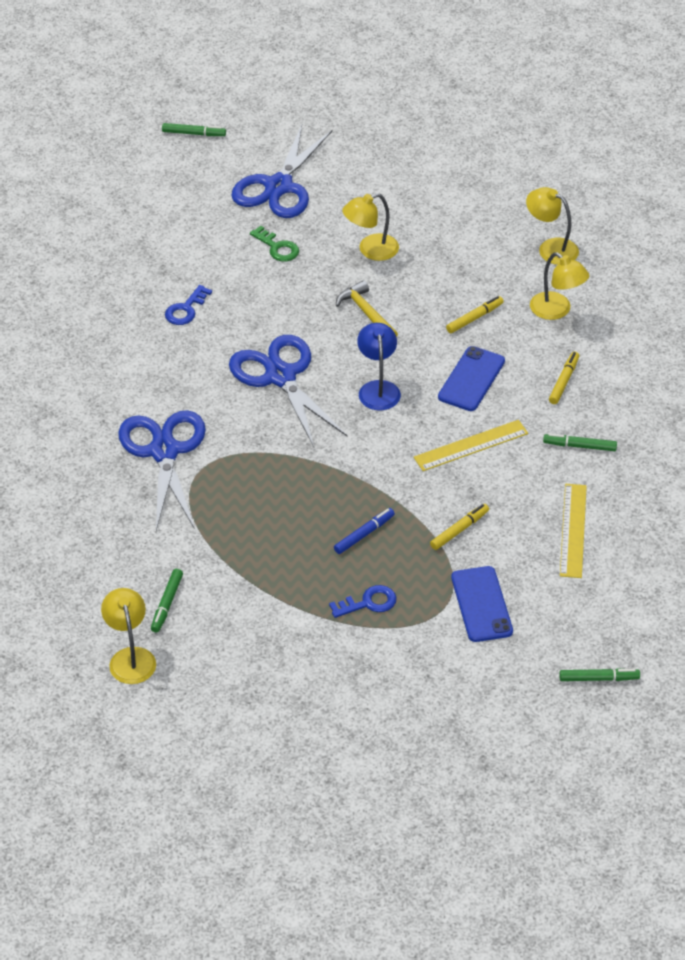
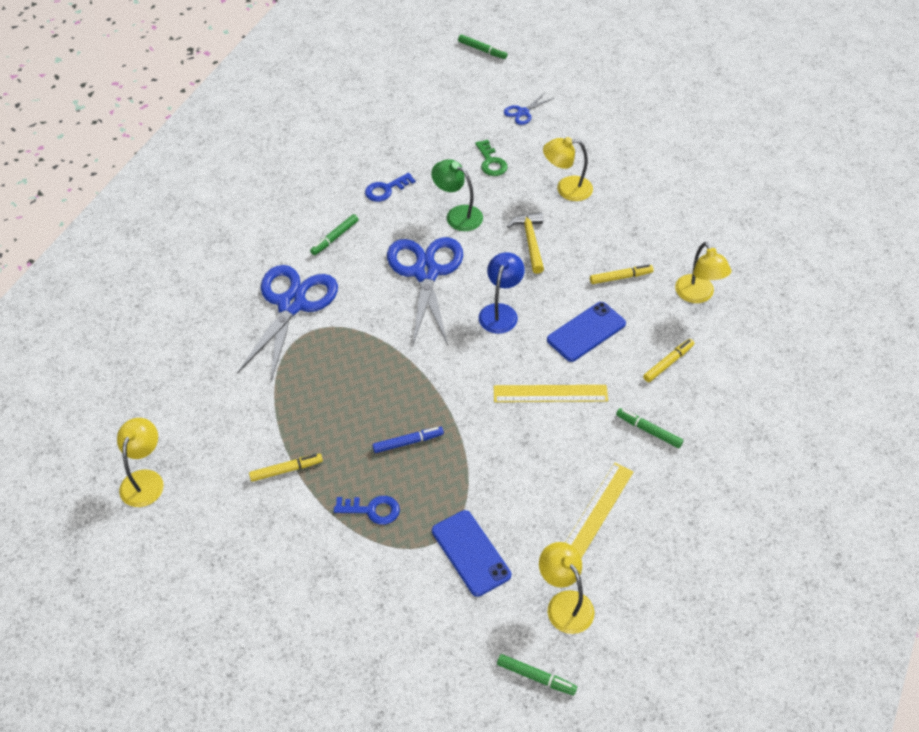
camera: 25 degrees right, 5 degrees up
green marker [151,569,183,633] -> green marker moved to [310,214,359,255]
blue scissors [231,125,333,218] -> blue scissors [504,93,554,125], size x0.44
yellow marker [430,504,489,550] -> yellow marker moved to [249,454,323,482]
blue phone [451,566,513,642] -> blue phone turned 45 degrees counterclockwise [432,510,511,597]
yellow lamp [526,187,579,265] -> yellow lamp moved to [539,542,594,634]
none -> green lamp [431,159,483,231]

